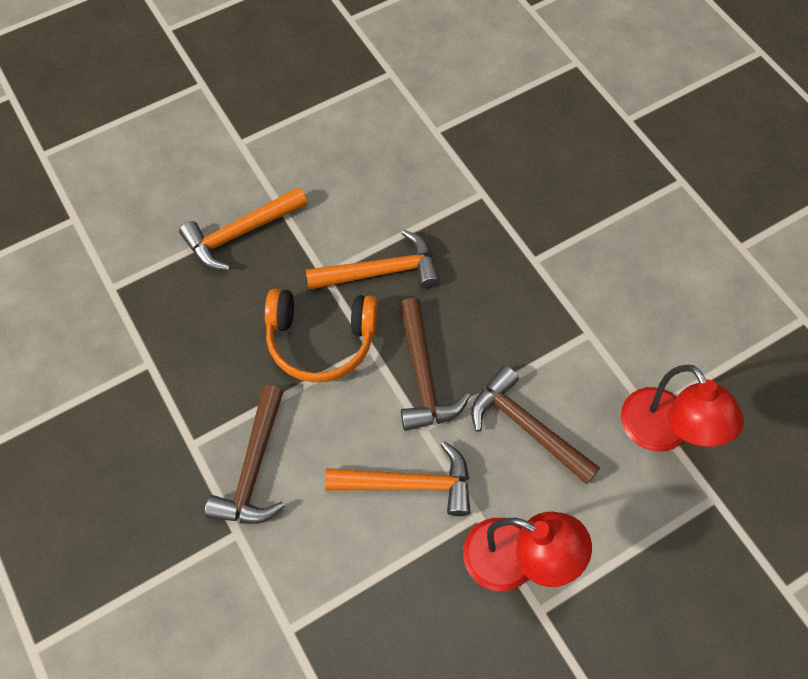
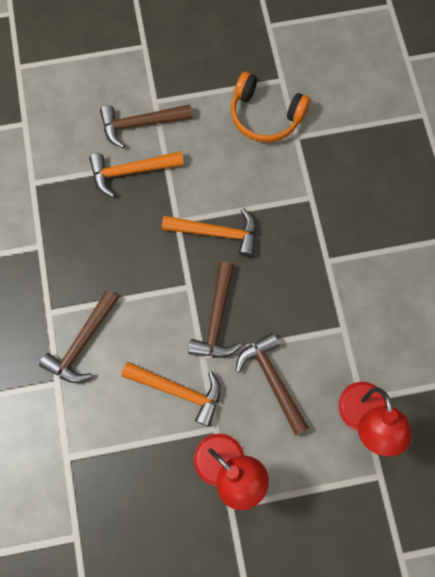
camera: 20 degrees right, 10 degrees up
orange headphones [265,289,378,382] -> orange headphones moved to [231,72,310,142]
none -> brown hammer [100,104,193,148]

